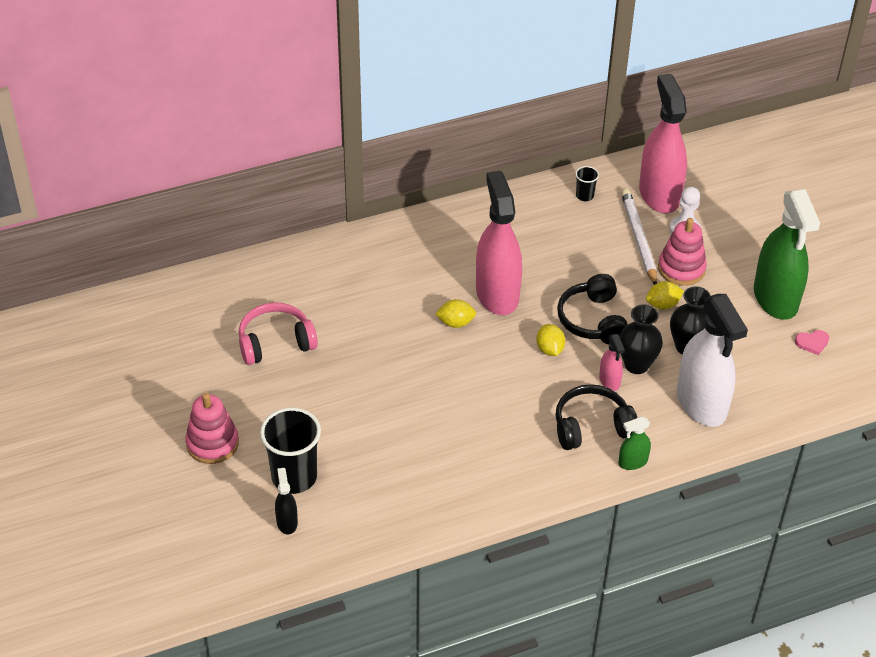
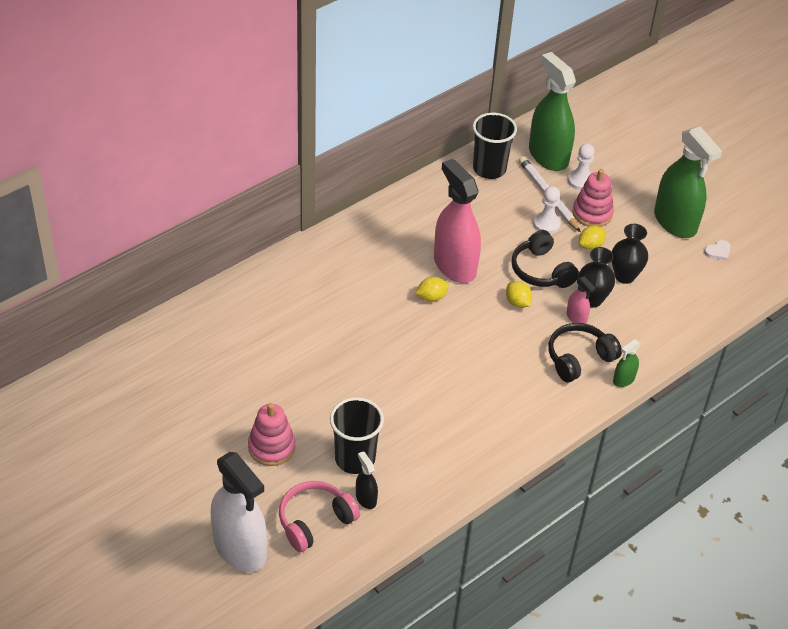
camera: 20 degrees left, 0 degrees up
pink headphones [239,302,318,365] -> pink headphones moved to [279,481,360,552]
black cup [575,166,599,201] -> black cup [473,113,517,179], size x2.15
pink spray bottle [639,74,687,213] -> green spray bottle [529,52,576,171]
white spray bottle [677,294,748,427] -> white spray bottle moved to [211,452,267,572]
pink heart [795,330,829,355] -> white heart [704,240,731,261]
none -> white pawn [533,186,561,234]

